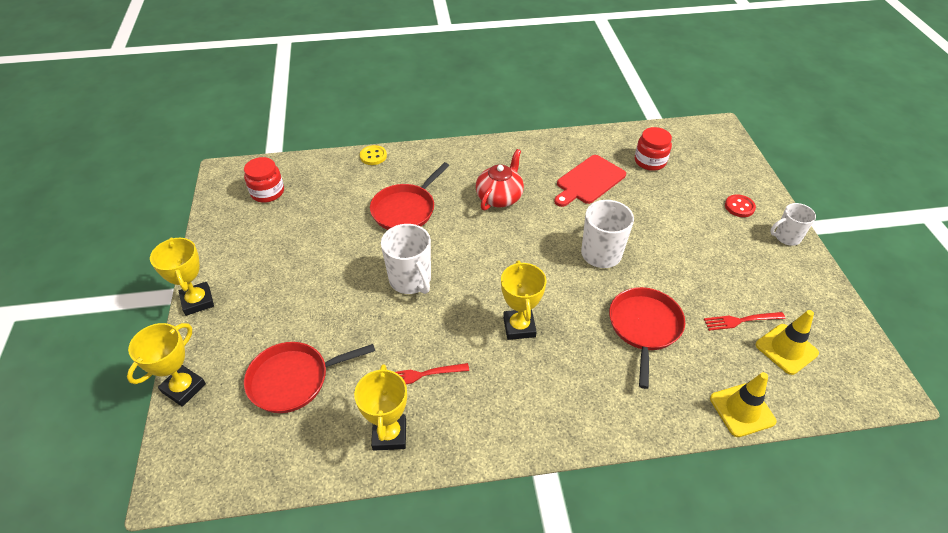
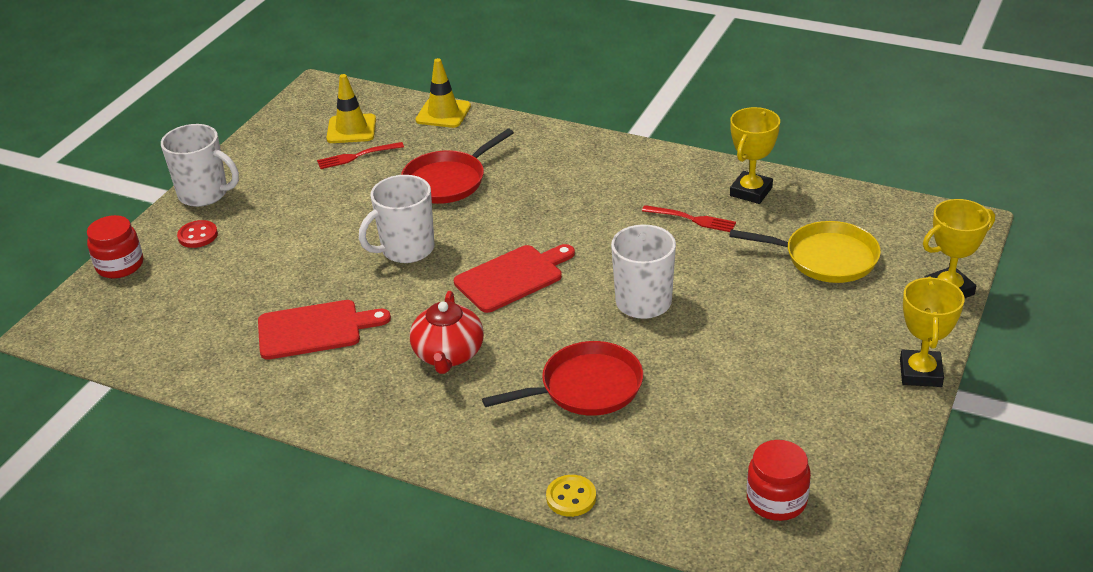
camera: 145 degrees left, 10 degrees down
red pan [244,342,375,413] -> yellow pan [729,221,881,283]
red teapot [476,149,524,211] -> red teapot turned 60 degrees counterclockwise [410,291,484,374]
yellow trophy [501,260,547,340] -> none
red jar [635,127,672,171] -> red jar moved to [87,215,143,278]
red fork [704,312,785,331] -> red fork turned 135 degrees clockwise [317,142,404,169]
white mug [770,203,816,246] -> white mug [161,124,239,207], size x1.56
none -> red cutting board [454,244,575,313]

